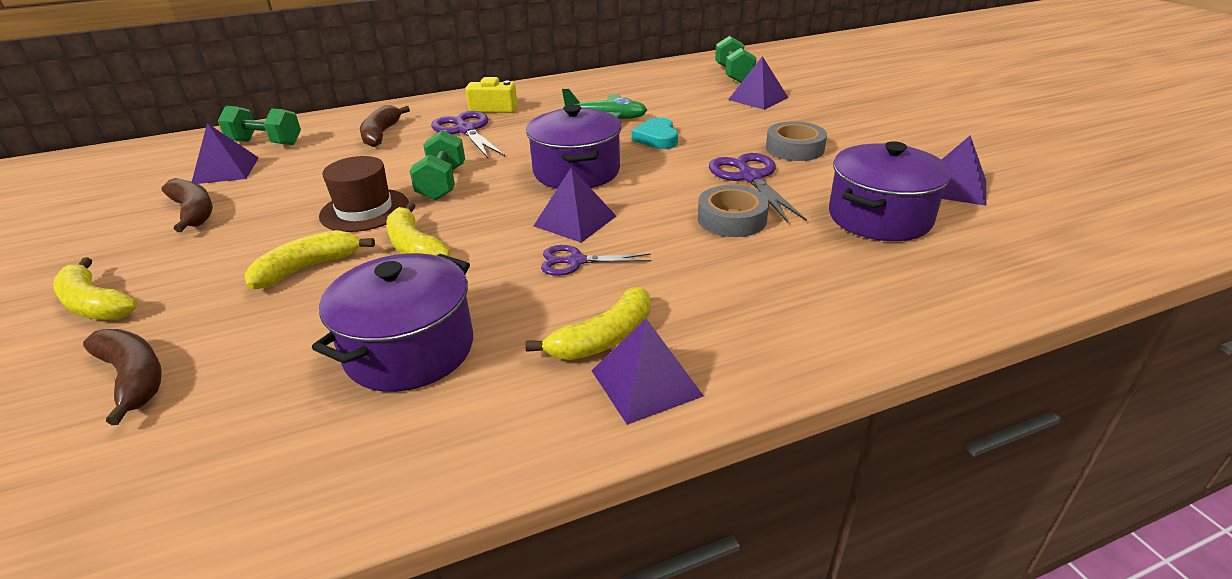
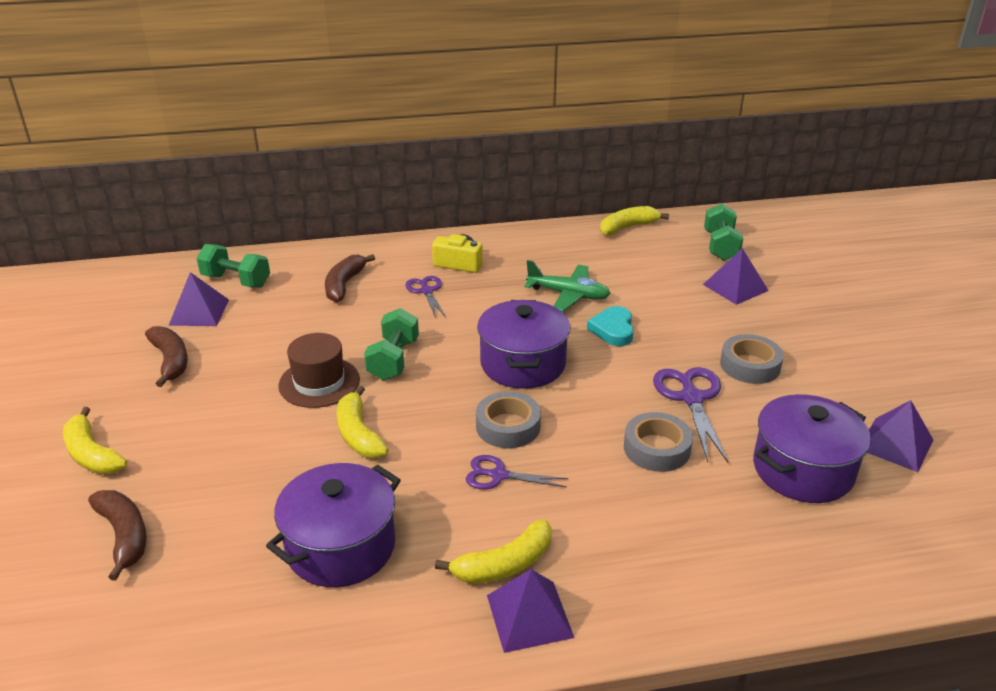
camera: 10 degrees right, 0 degrees up
yellow banana [244,230,375,289] -> yellow banana moved to [600,206,669,236]
purple scissors [431,111,505,158] -> purple scissors [405,276,446,318], size x0.64
purple pyramid [534,167,616,243] -> grey tape [476,391,541,448]

